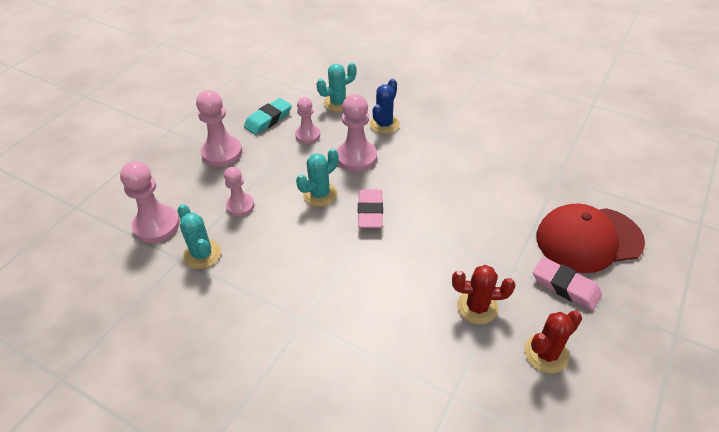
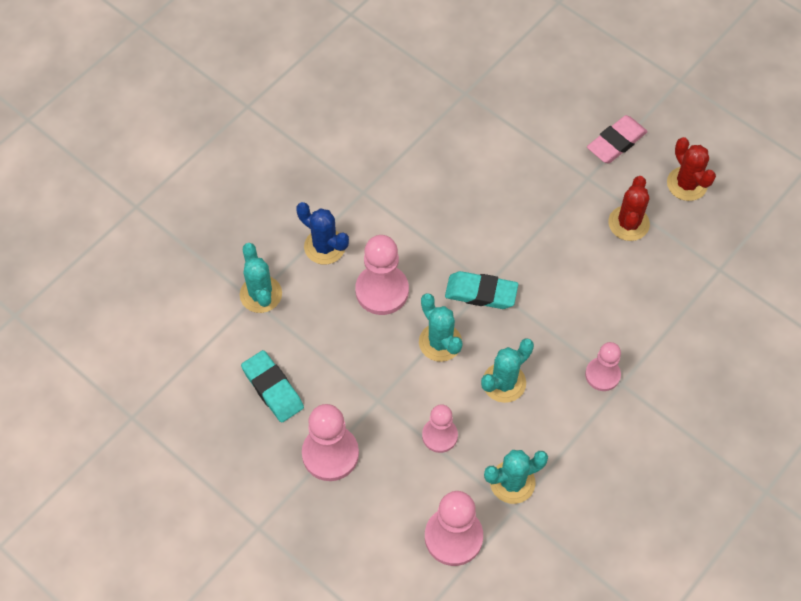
camera: 80 degrees left, 15 degrees up
pink pawn [295,97,320,144] -> pink pawn moved to [585,342,621,391]
pink eraser [358,189,383,228] -> turquoise eraser [445,271,518,309]
red cap [536,204,645,273] -> none
none -> turquoise cactus [481,338,534,403]

